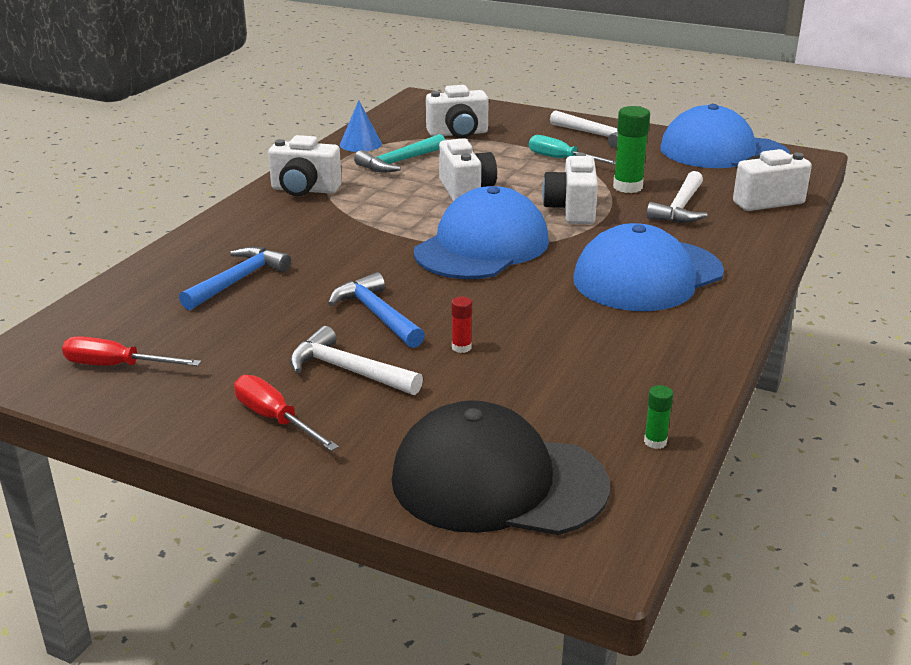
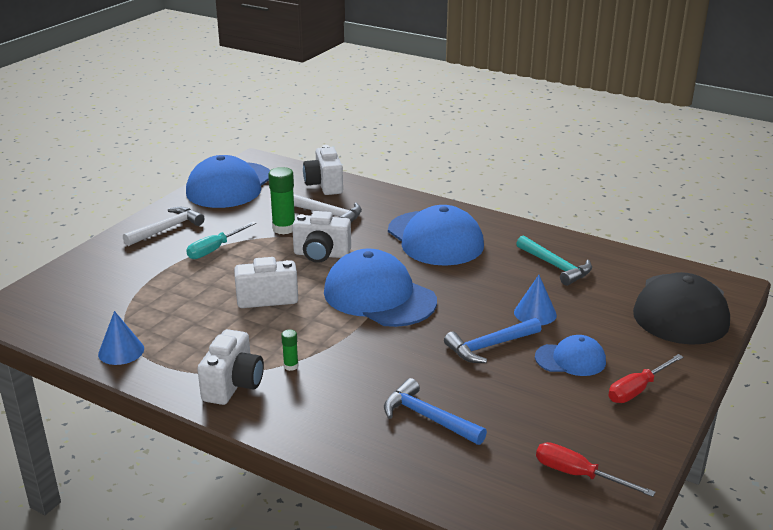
camera: 85 degrees left, 0 degrees up
red screwdriver [62,336,202,366] -> red screwdriver turned 105 degrees clockwise [536,442,655,497]
white hammer [290,326,423,395] -> blue cap [535,335,606,376]
turquoise hammer [354,134,445,173] -> turquoise hammer moved to [516,236,592,286]
white camera [426,85,489,138] -> none
red glue stick [451,297,472,353] -> blue cone [514,275,557,325]
green glue stick [644,385,673,449] -> green glue stick moved to [281,329,299,371]

